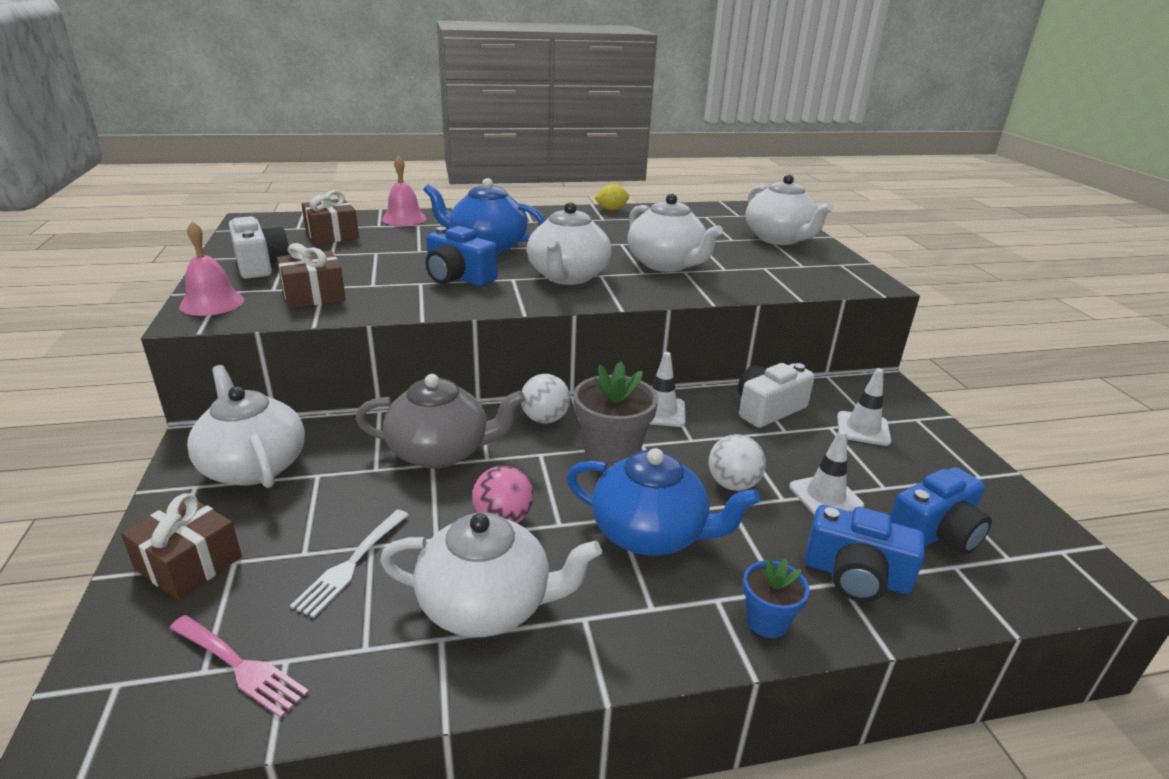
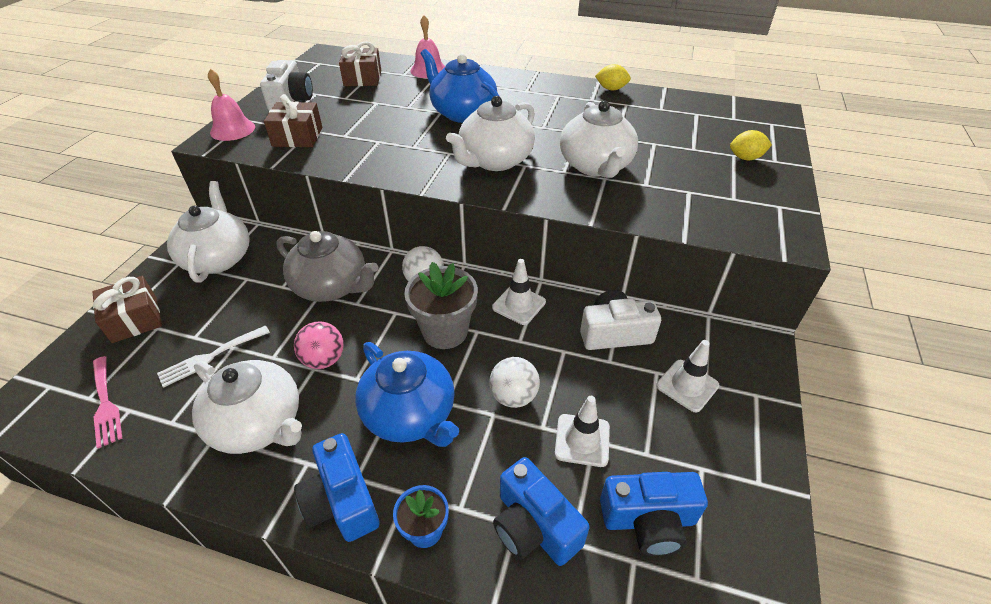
camera: 30 degrees right, 15 degrees up
blue camera [426,226,498,286] -> blue camera moved to [294,433,380,542]
white teapot [745,174,833,245] -> yellow lemon [730,130,772,160]

